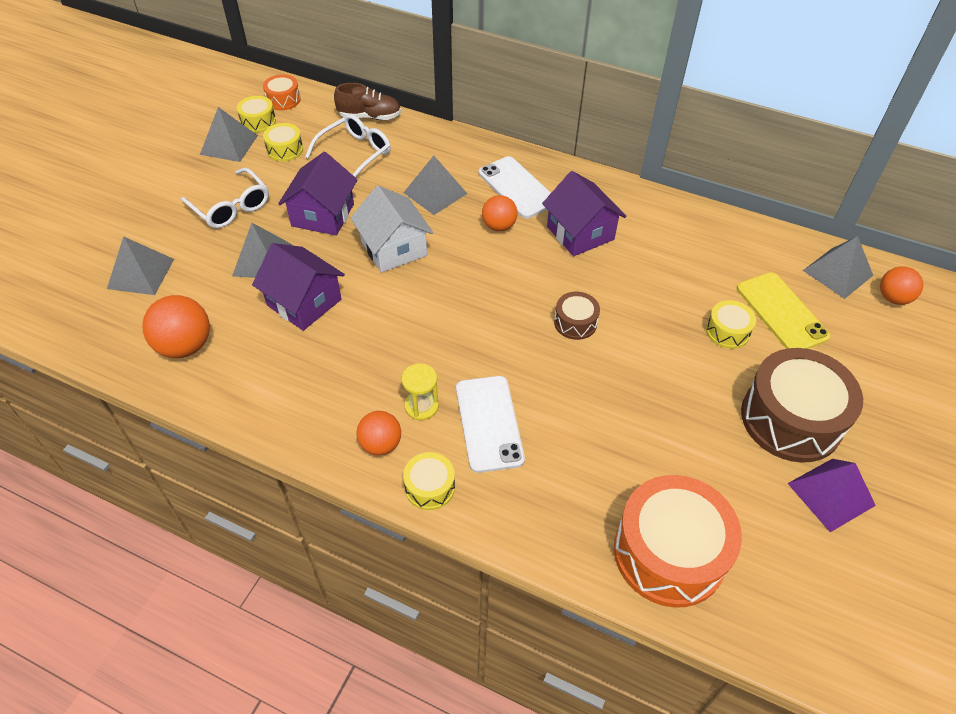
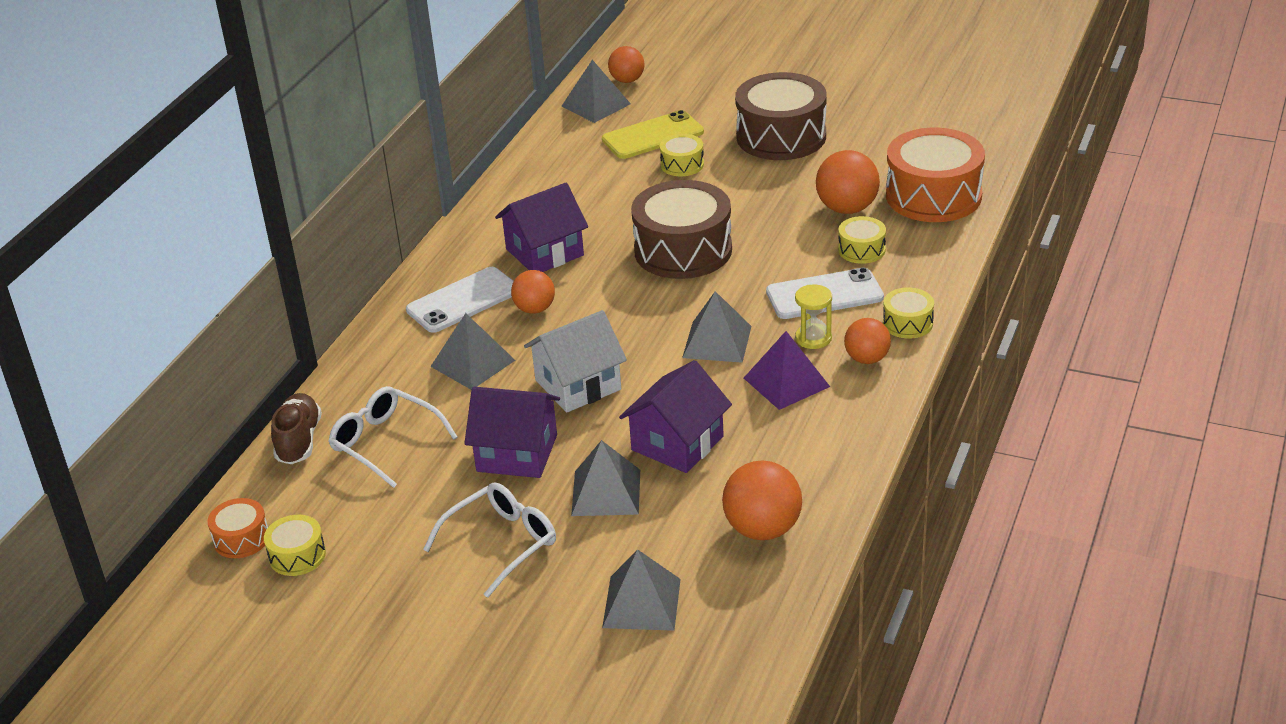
camera: 90 degrees left, 15 degrees down
grey pyramid [200,107,258,162] -> grey pyramid moved to [682,291,752,363]
yellow drum [263,123,303,162] -> yellow drum moved to [838,216,886,264]
brown drum [554,292,600,340] -> brown drum [631,180,732,279], size x2.11
purple pyramid [787,459,876,532] -> purple pyramid moved to [744,331,830,410]
none -> orange ball [816,150,880,214]

